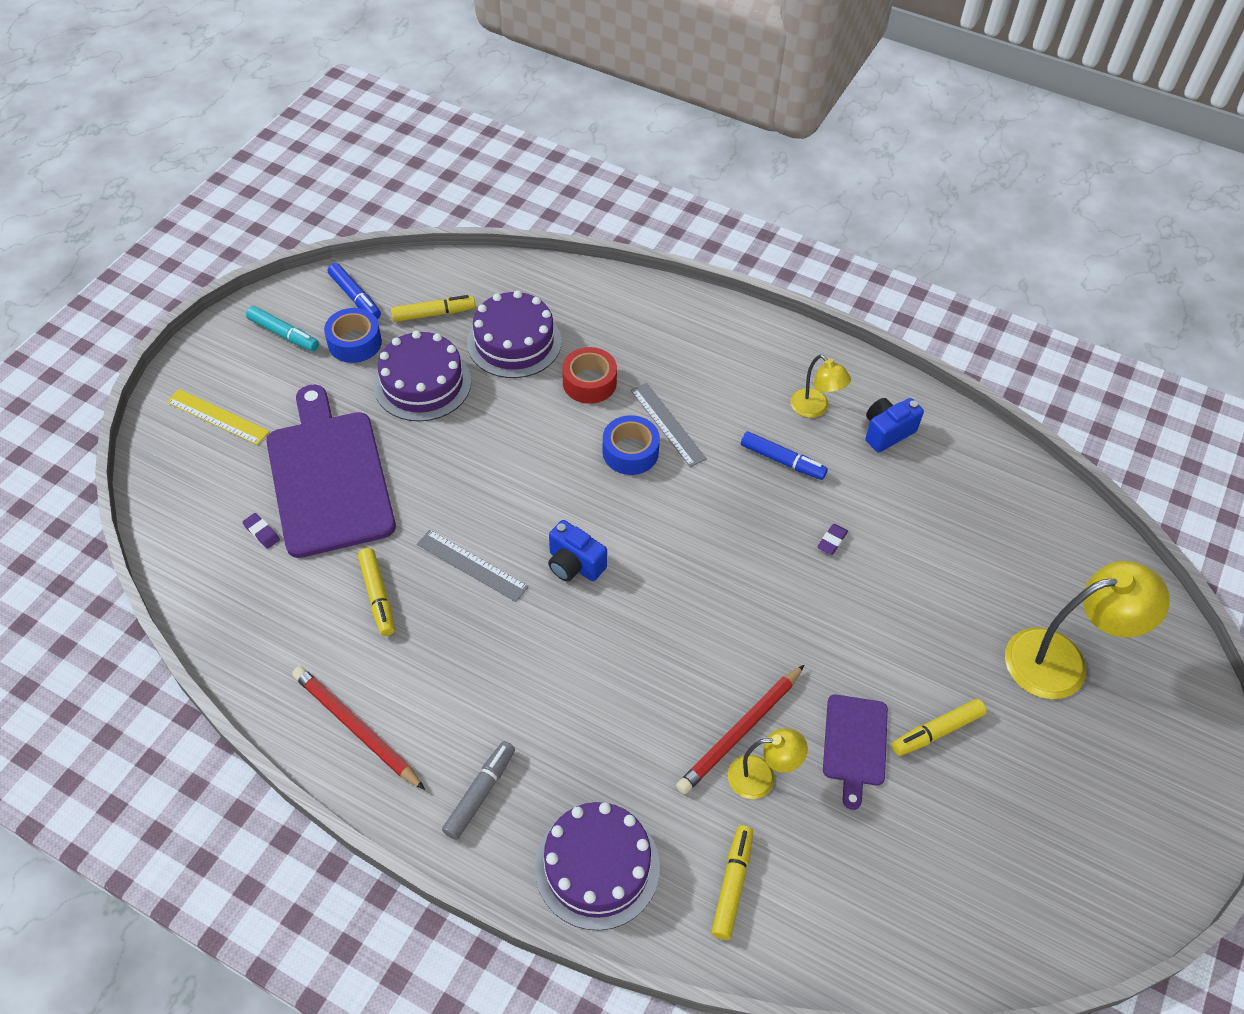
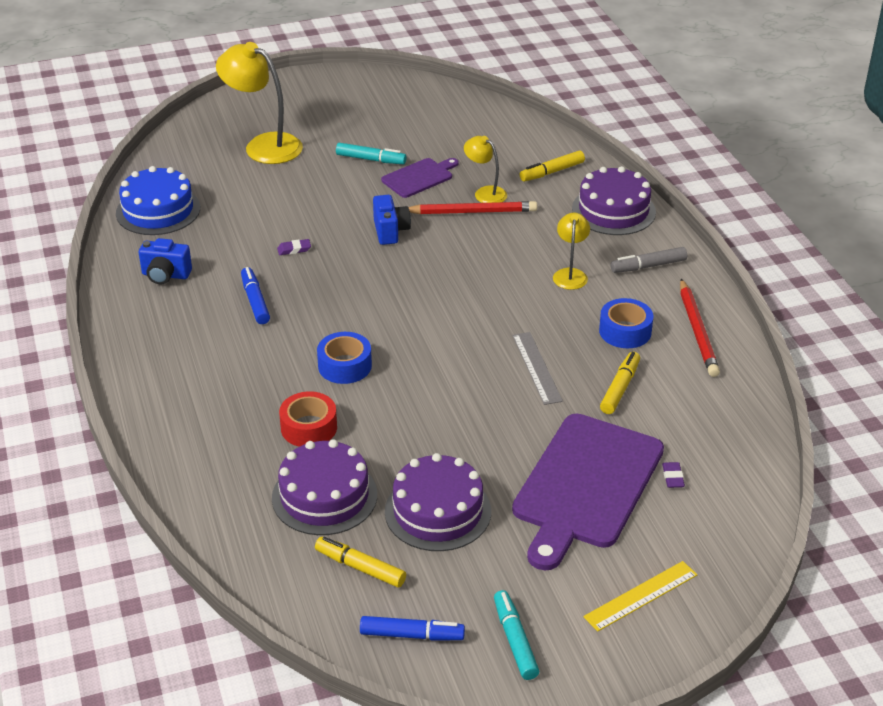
camera: 135 degrees left, 15 degrees down
yellow ruler [166,389,270,445] -> yellow ruler turned 75 degrees clockwise [584,561,697,632]
blue tape [324,308,382,363] -> blue tape moved to [599,298,653,348]
blue marker [328,263,381,319] -> blue marker turned 90 degrees clockwise [360,616,465,641]
blue camera [548,520,607,582] -> blue camera moved to [373,195,411,245]
grey ruler [630,383,707,467] -> none
yellow lamp [790,354,851,418] -> yellow lamp moved to [553,213,590,290]
yellow marker [892,699,987,756] -> turquoise marker [336,143,407,164]
none -> blue cake [116,166,200,235]

